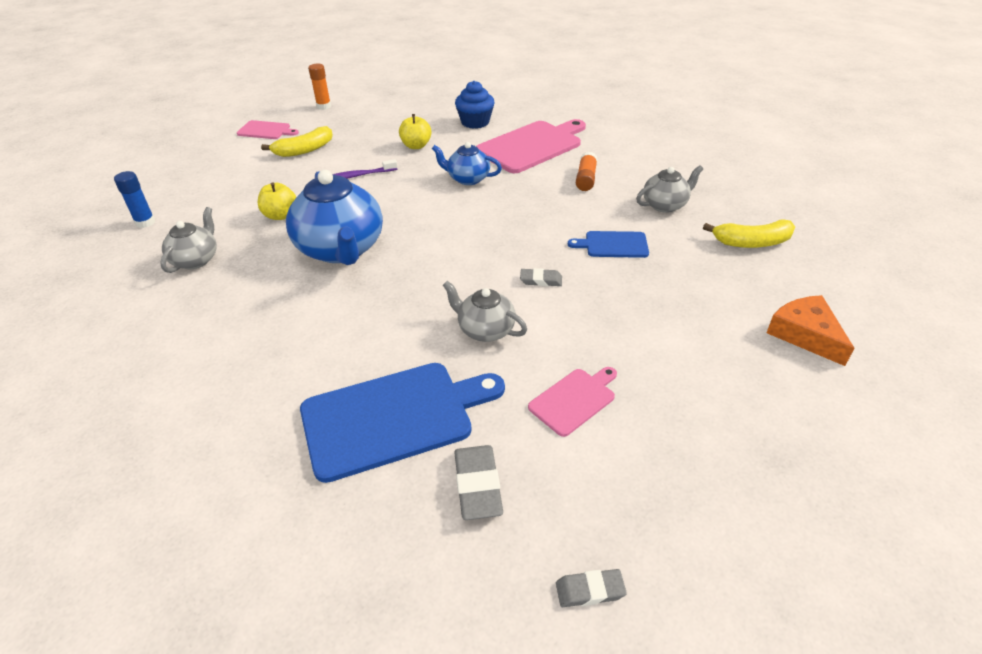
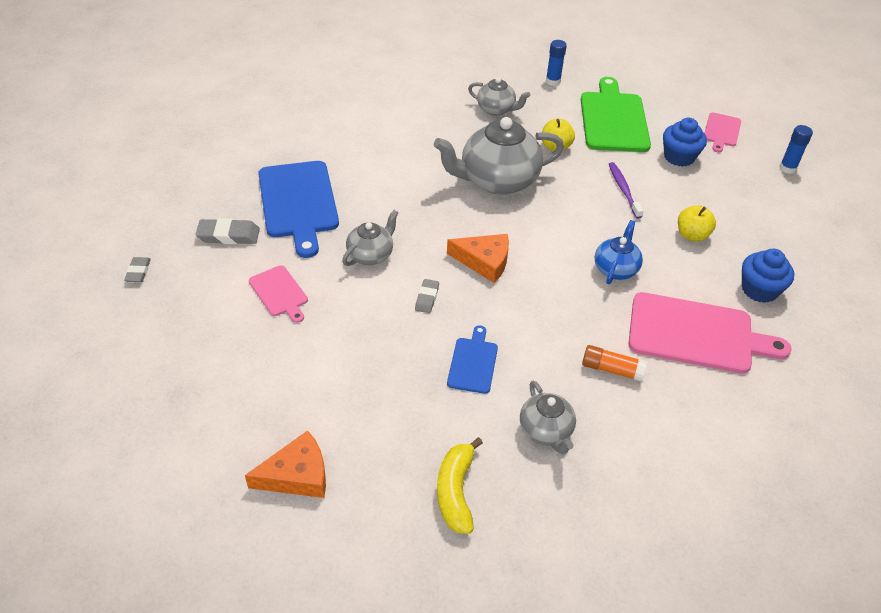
camera: 95 degrees right, 5 degrees up
yellow banana [261,126,333,157] -> blue cupcake [663,118,707,167]
blue teapot [286,170,383,265] -> grey teapot [434,117,564,195]
orange glue stick [308,63,331,110] -> blue glue stick [779,125,813,174]
pink cutting board [476,119,586,173] -> pink cutting board turned 45 degrees counterclockwise [628,292,792,374]
none -> orange cheese [447,234,509,283]
none -> green cutting board [581,77,651,152]

